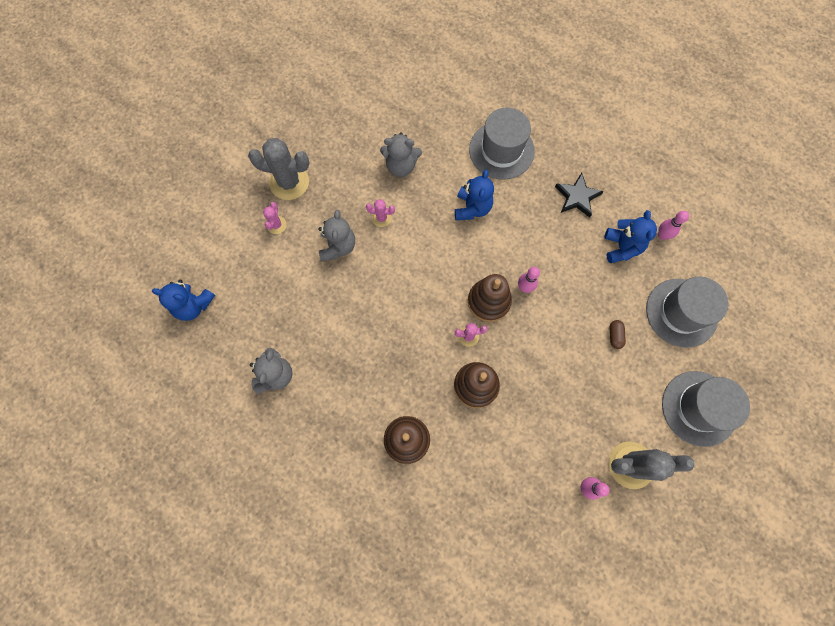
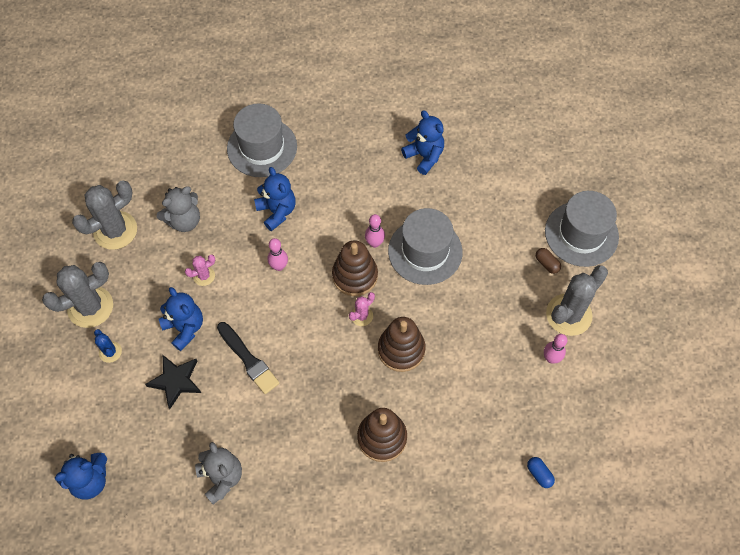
camera: 40 degrees left, 10 degrees down
pink cactus [263,202,287,234] -> blue cactus [94,329,122,363]
grey teddy bear [318,210,355,262] -> blue teddy bear [159,287,203,351]
black star [555,173,604,218] -> black star moved to [145,355,201,409]
brown capsule [610,320,626,349] -> brown capsule moved to [536,248,561,274]
grey hat [646,277,728,347] -> grey hat moved to [388,208,462,285]
pink bowling pin [658,211,689,240] -> pink bowling pin moved to [268,238,288,271]
none -> grey cactus [72,180,137,250]
none -> black brush [217,322,280,394]
none -> blue capsule [527,457,555,488]

